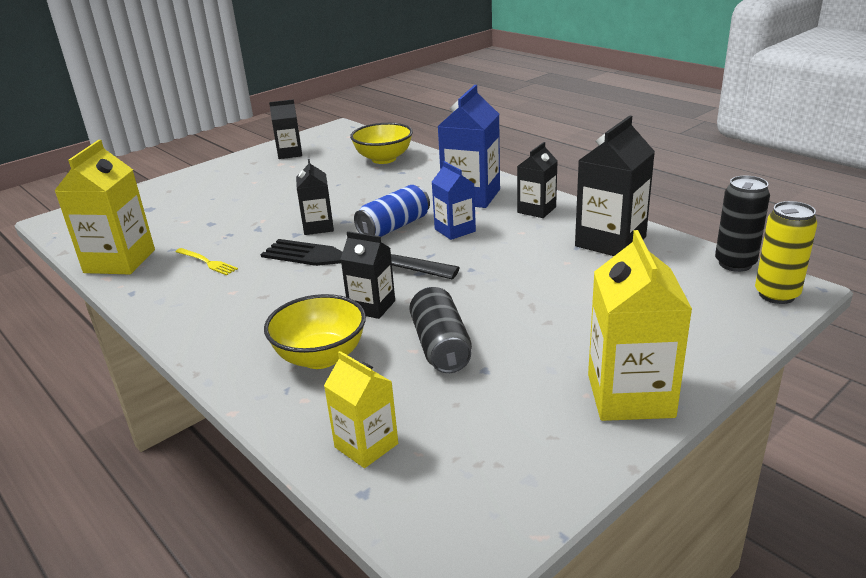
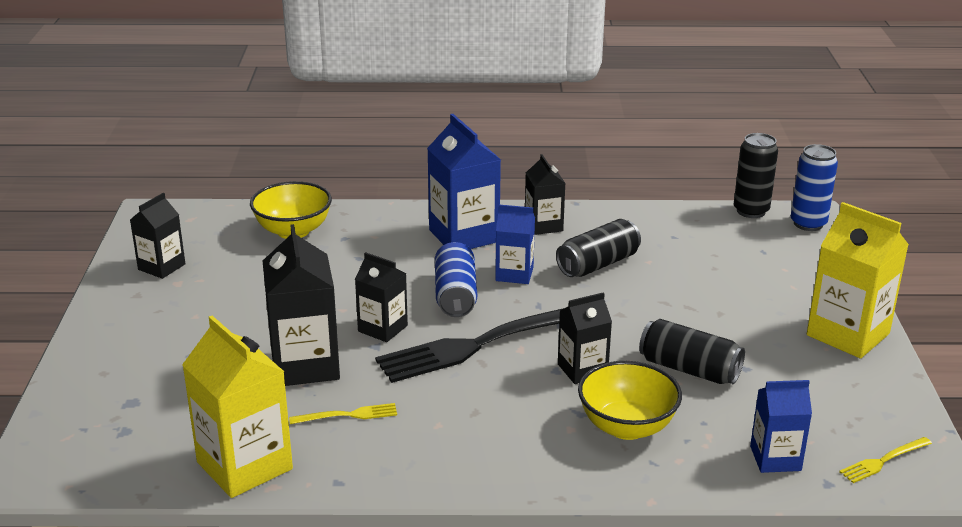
camera: 50 degrees left, 0 degrees up
yellow carton [324,351,398,468] -> blue carton [750,380,812,473]
black carton [575,115,655,256] -> black carton moved to [262,224,340,386]
yellow can [755,201,817,304] -> blue can [791,144,838,231]
none -> black can [556,219,641,277]
none -> yellow fork [839,437,932,483]

